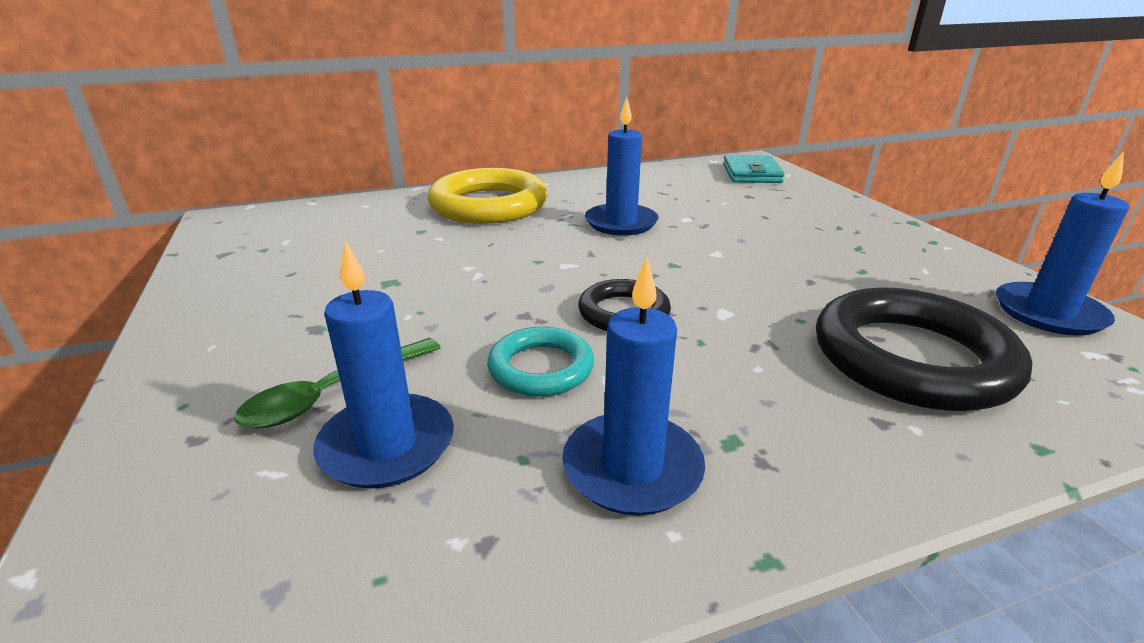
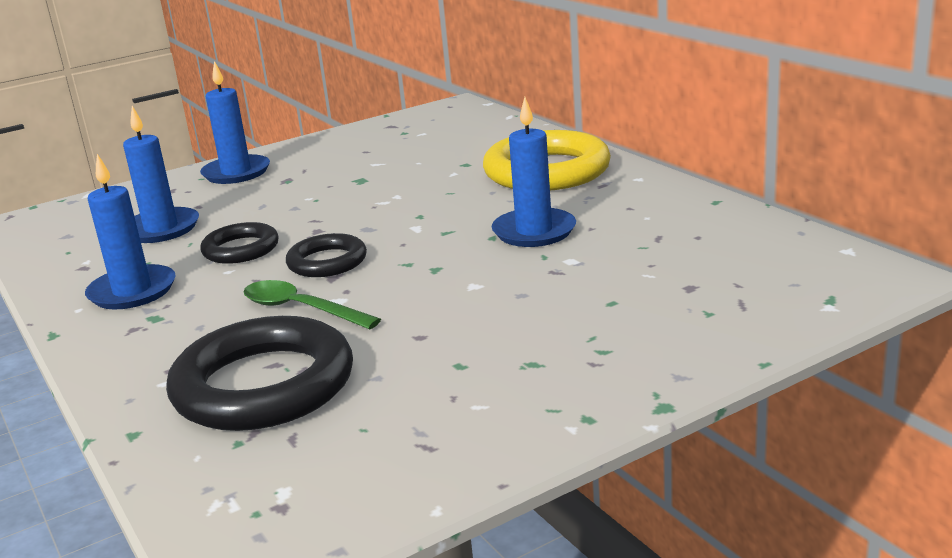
camera: 80 degrees right, 5 degrees down
green spoon [234,338,441,429] -> green spoon moved to [244,280,381,329]
turquoise ring [487,326,594,397] -> black ring [200,222,279,264]
turquoise wallet [723,155,785,183] -> none
blue candle [996,151,1129,336] -> blue candle moved to [200,61,270,184]

